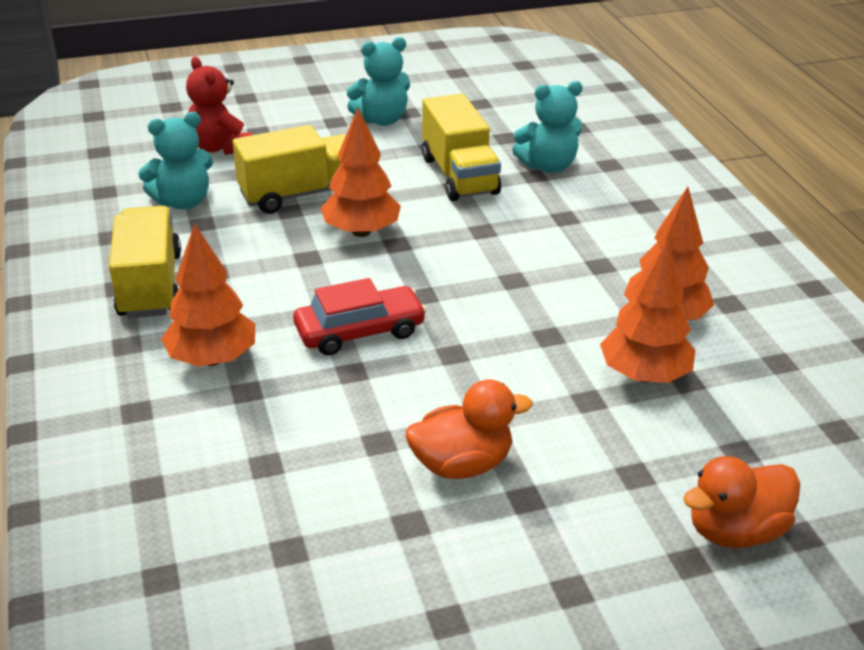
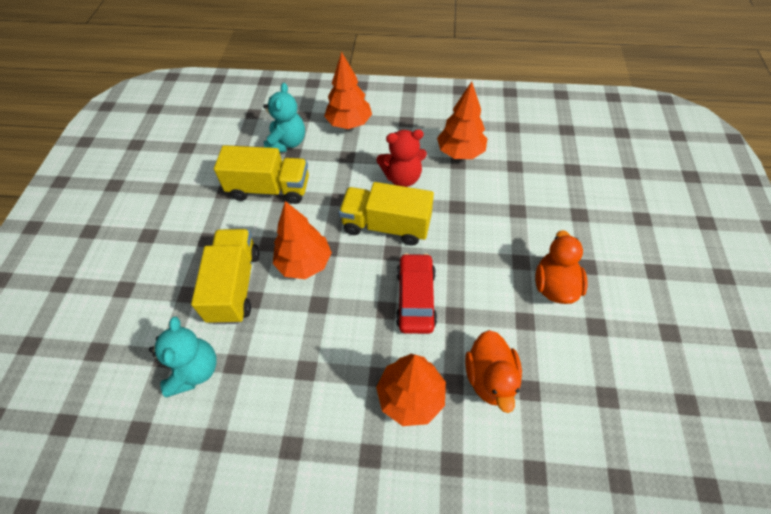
camera: 65 degrees left, 20 degrees up
yellow truck [109,206,181,318] -> yellow truck moved to [339,182,434,246]
red teddy bear [186,56,252,155] -> red teddy bear moved to [376,129,427,187]
turquoise teddy bear [347,37,410,126] -> none
orange tree [600,241,696,383] -> orange tree moved to [324,52,372,129]
orange duck [683,456,800,548] -> orange duck moved to [465,330,522,413]

